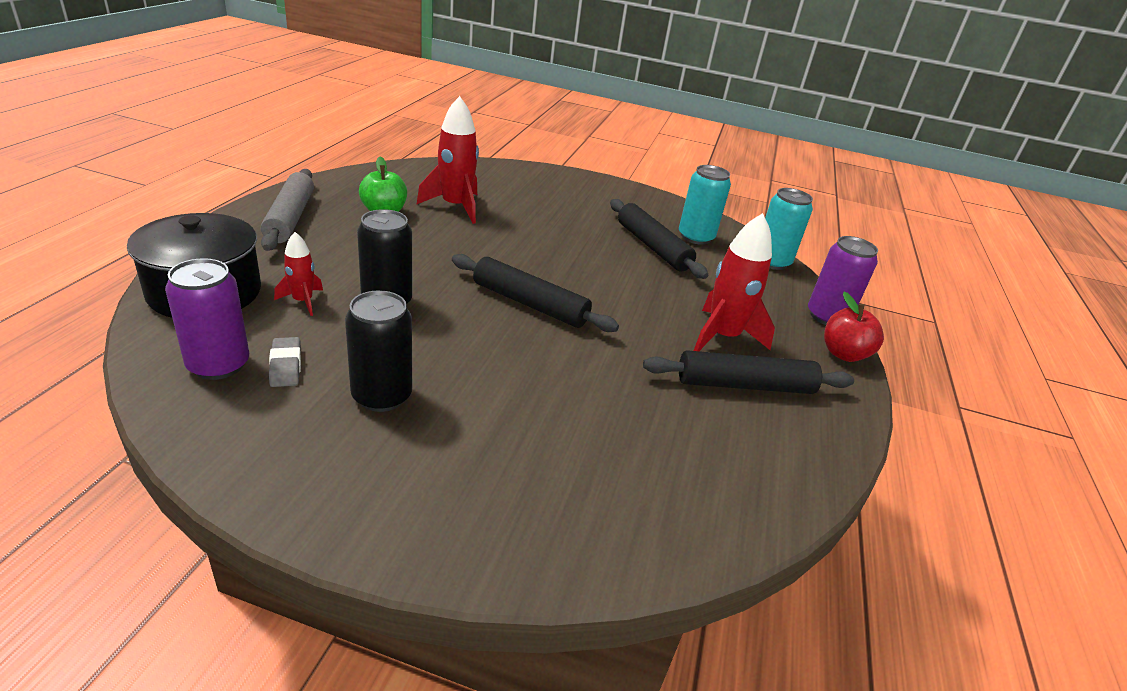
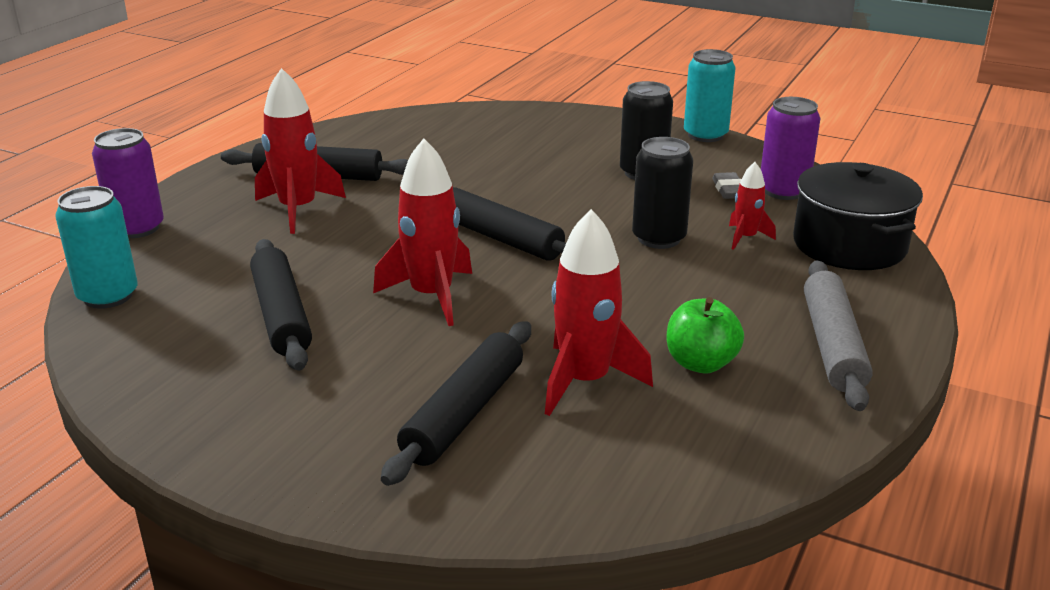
camera: 165 degrees left, 5 degrees down
turquoise can [679,165,731,245] -> turquoise can moved to [684,49,736,142]
red apple [824,291,884,362] -> none
none -> red rocket [373,138,472,326]
none -> black rolling pin [381,321,531,486]

